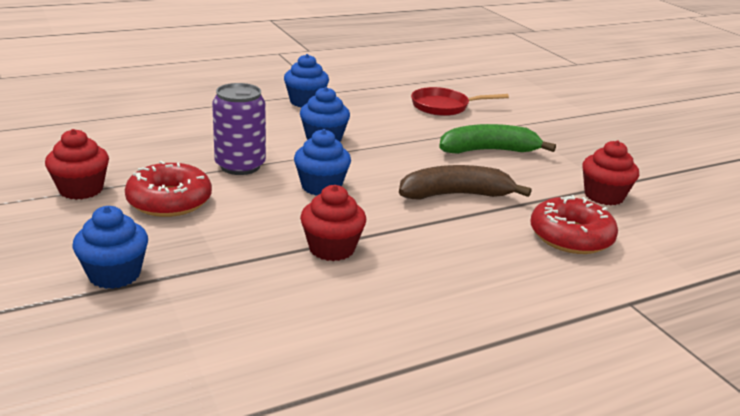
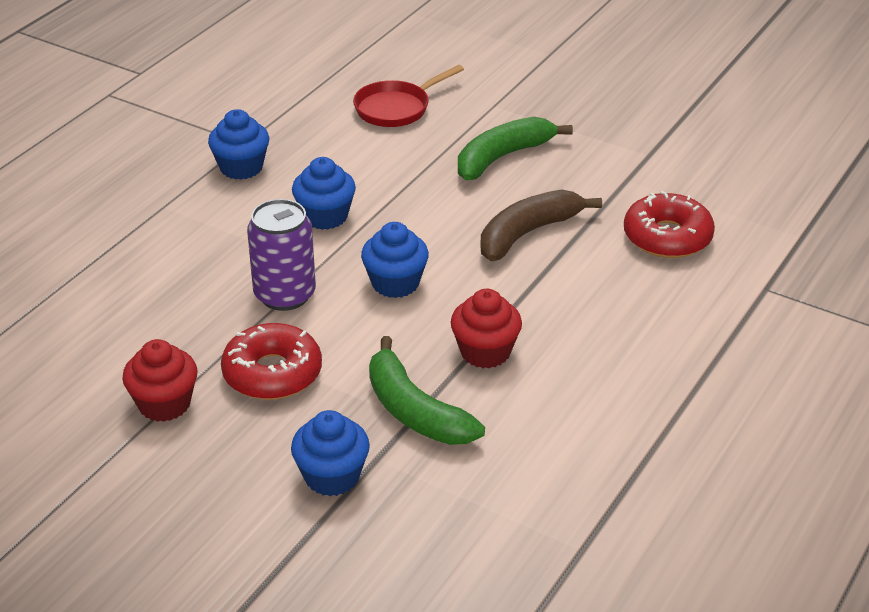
camera: 30 degrees left, 10 degrees up
red cupcake [582,140,639,205] -> none
none -> green banana [369,336,485,445]

